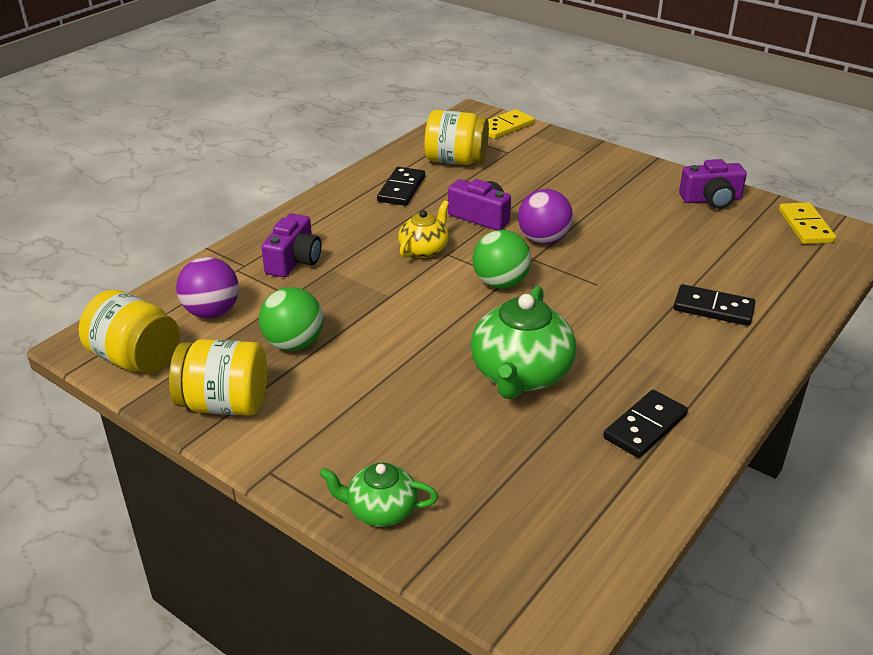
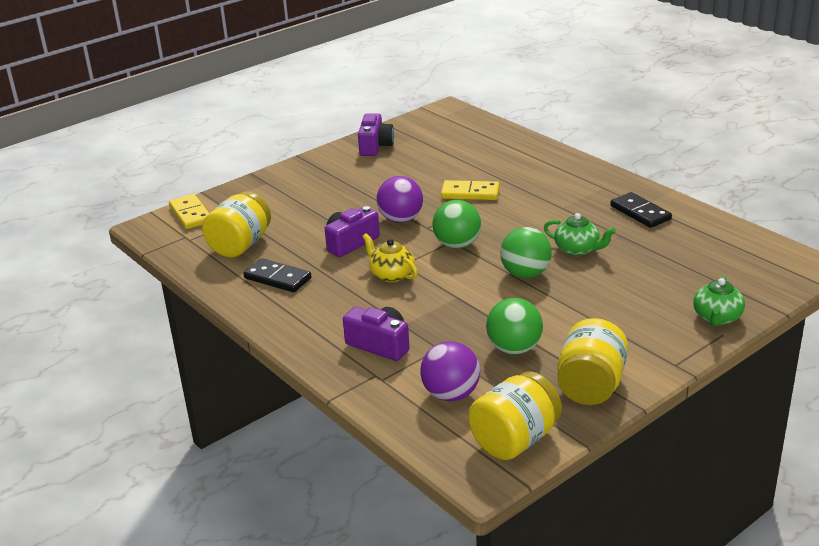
camera: 75 degrees left, 5 degrees down
green teapot [471,286,576,399] -> green teapot [544,213,616,256], size x0.57
black domino [674,284,756,326] -> none
yellow domino [779,202,836,244] -> yellow domino moved to [441,180,499,200]
none -> green ball [500,227,552,278]

